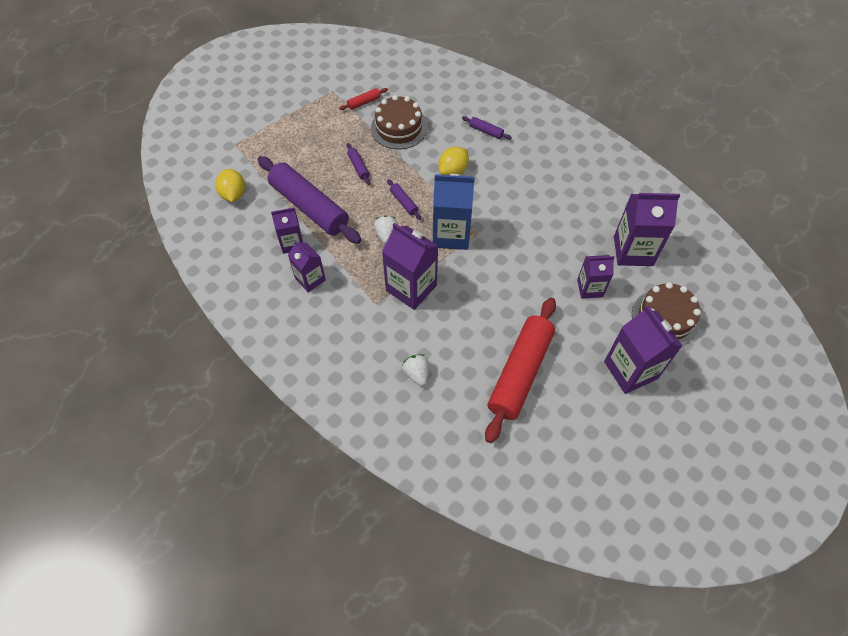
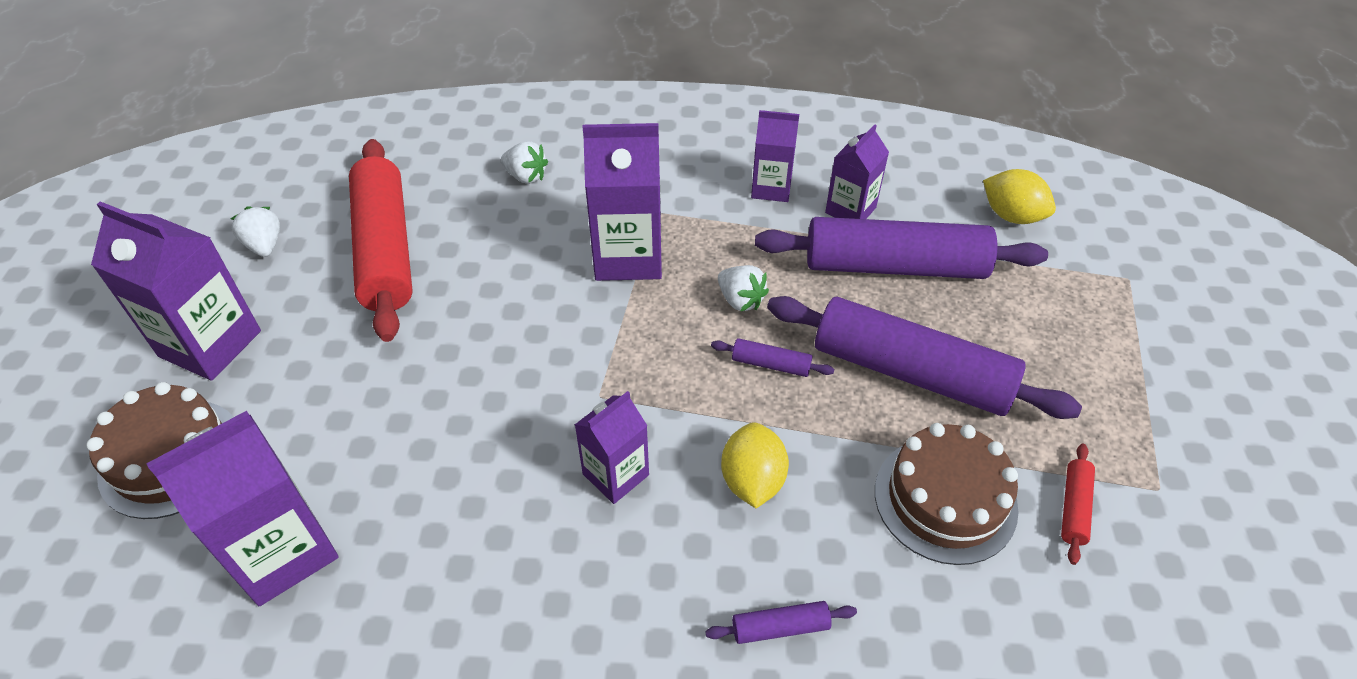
camera: 140 degrees right, 10 degrees down
purple rolling pin [347,143,370,185] -> purple rolling pin [767,296,1082,419], size x2.49
blue carton [433,174,475,250] -> none
purple carton [577,255,615,299] -> purple carton moved to [575,391,649,504]
none -> white strawberry [231,206,280,257]

